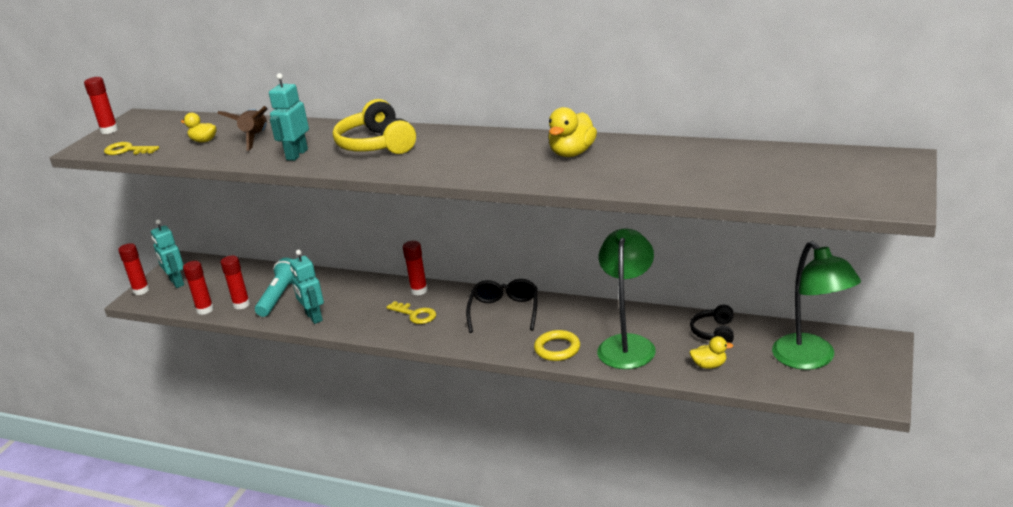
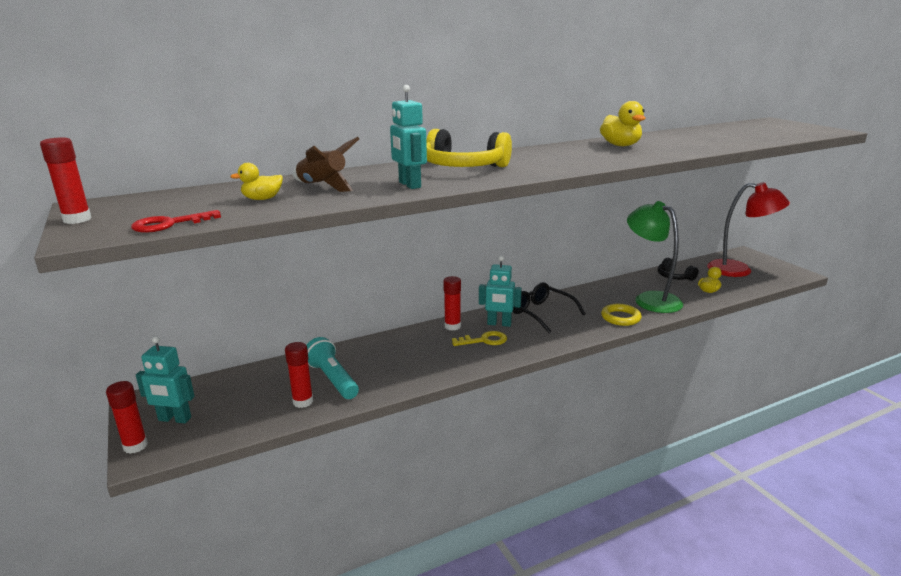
camera: 50 degrees left, 5 degrees down
yellow key [104,142,159,155] -> red key [131,210,221,233]
red glue stick [183,261,214,315] -> none
turquoise robot [290,250,324,324] -> turquoise robot moved to [479,256,522,327]
green lamp [772,241,861,370] -> red lamp [707,182,790,277]

